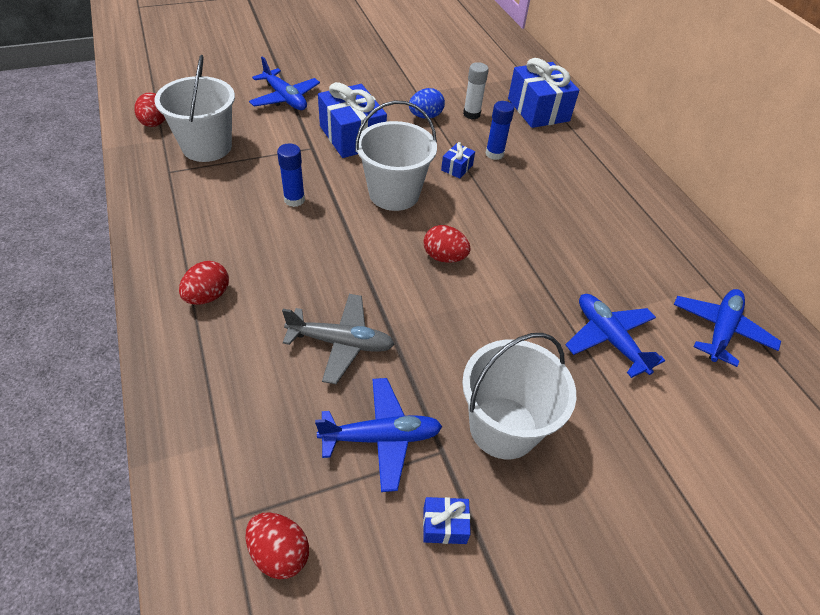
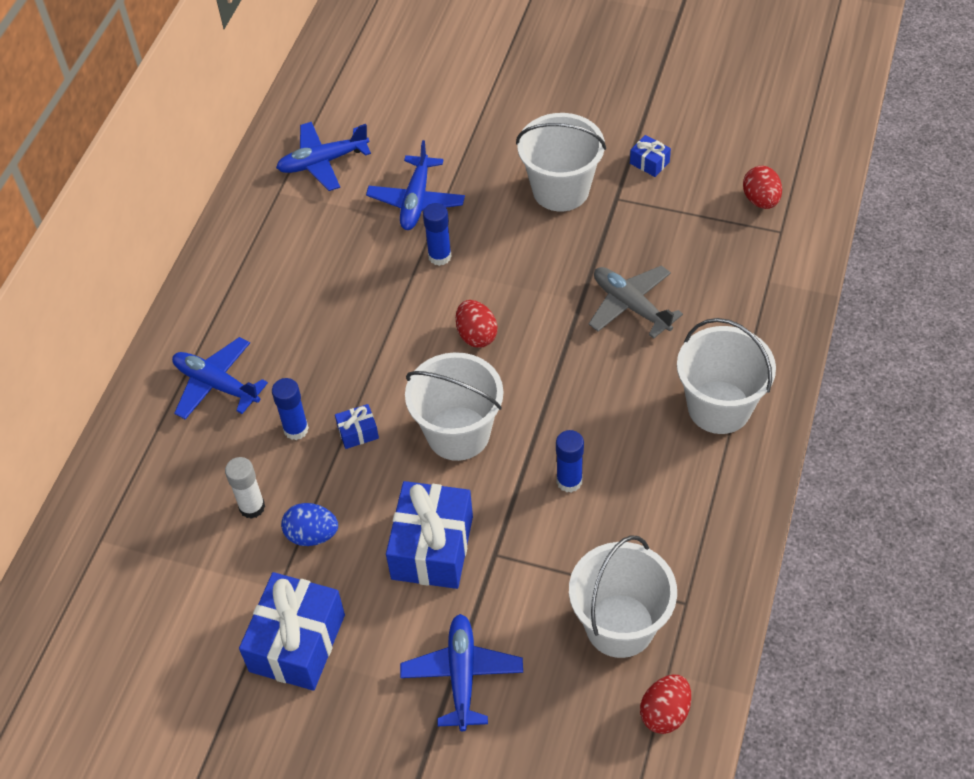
camera: 135 degrees left, 5 degrees up
red egg [179,261,229,305] -> white bucket [677,318,776,434]
blue plane [315,378,442,492] -> blue plane moved to [172,337,268,420]
blue gift [508,58,579,128] -> blue gift moved to [239,572,345,691]
none -> blue glue stick [423,203,452,266]

